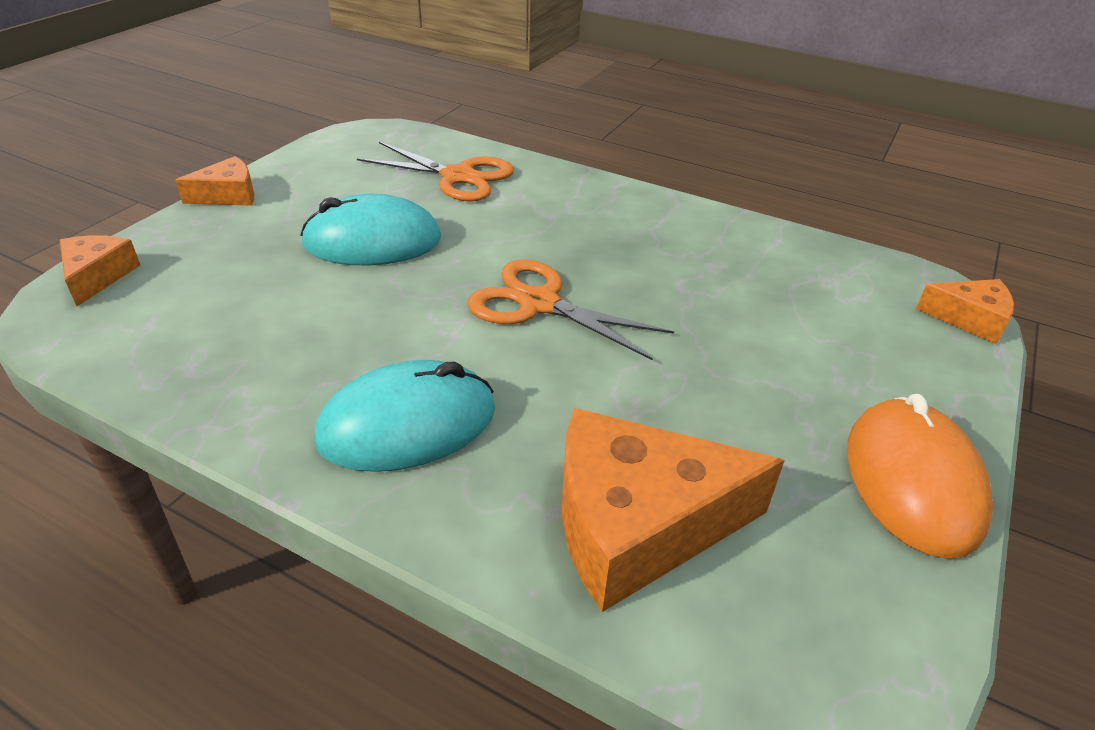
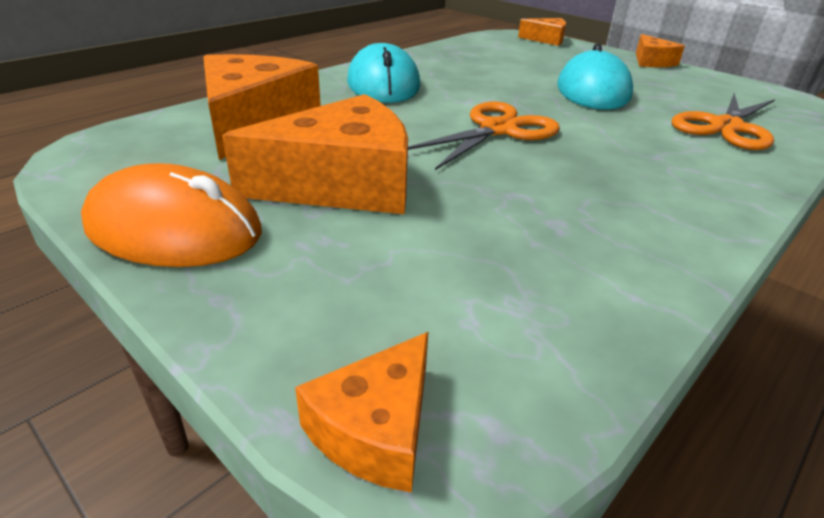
camera: 105 degrees right, 5 degrees down
none -> orange cheese [222,94,408,214]

